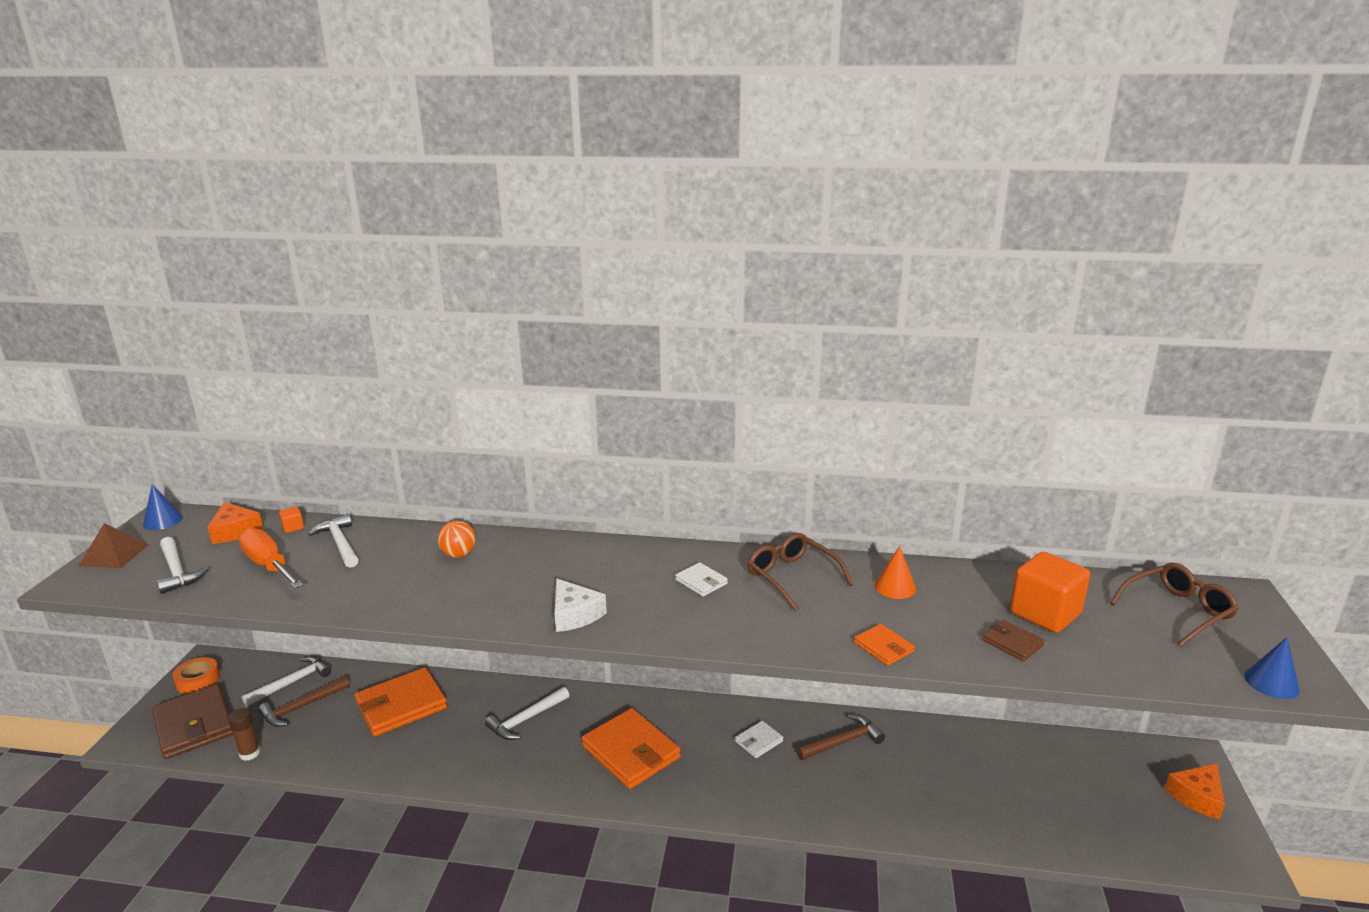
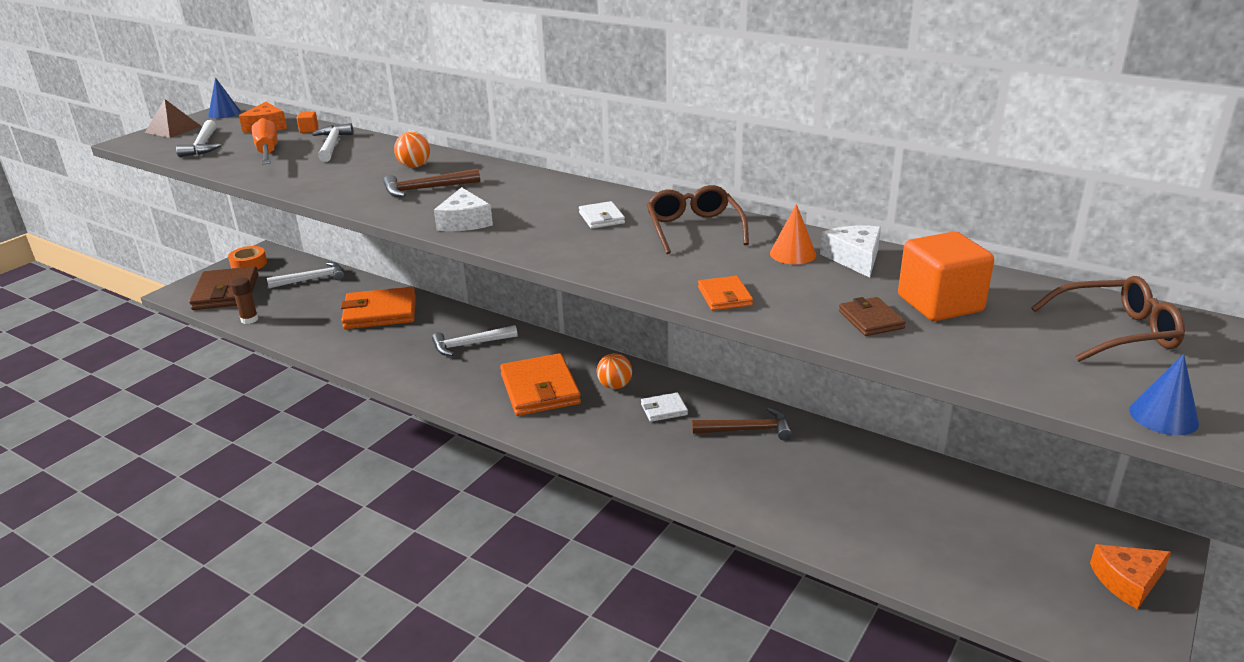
camera: 25 degrees right, 5 degrees up
brown hammer [258,676,350,727] -> brown hammer moved to [383,169,480,197]
none -> orange ball [597,353,632,389]
none -> white cheese [820,226,881,278]

